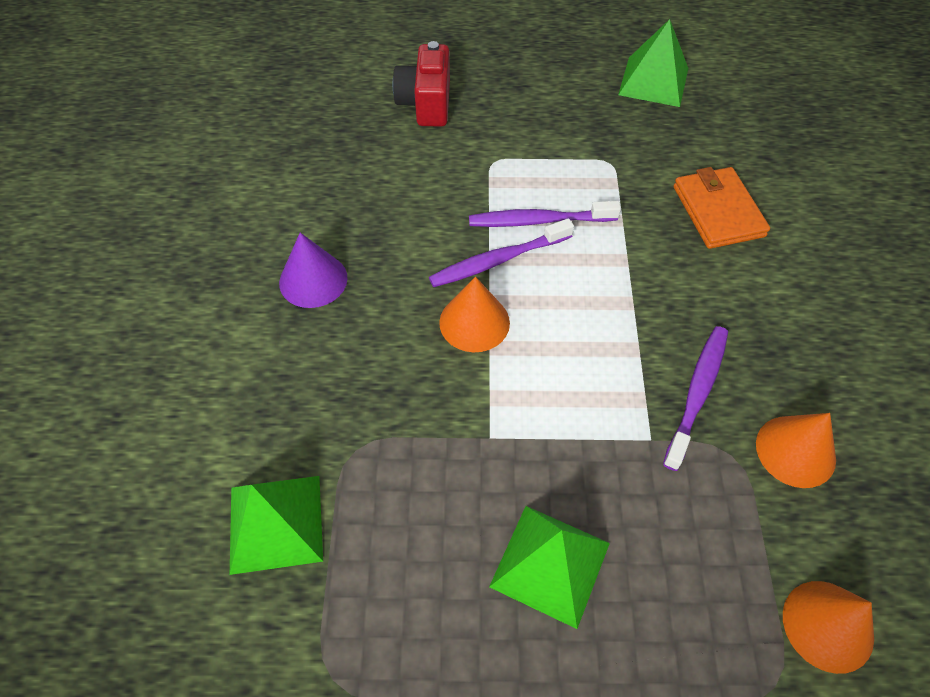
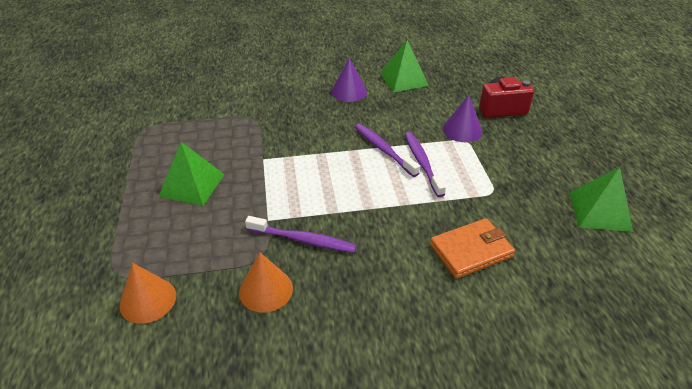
camera: 80 degrees right, 15 degrees down
green pyramid [230,476,323,575] -> green pyramid moved to [380,40,429,92]
orange cone [439,276,510,352] -> none
none -> purple cone [443,95,482,142]

